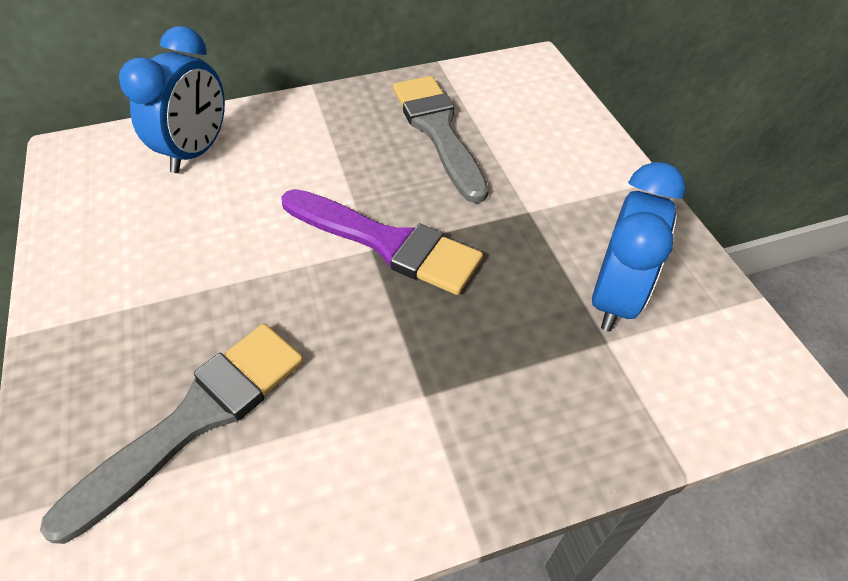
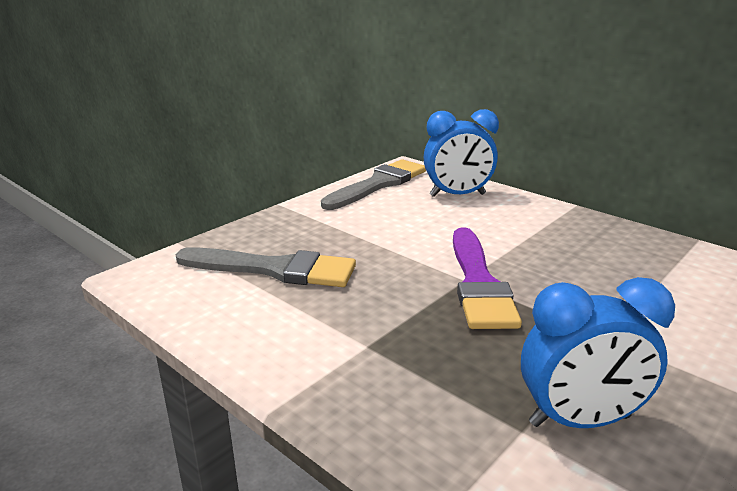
camera: 60 degrees right, 25 degrees down
grey brush [393,76,489,203] -> grey brush moved to [321,159,426,210]

